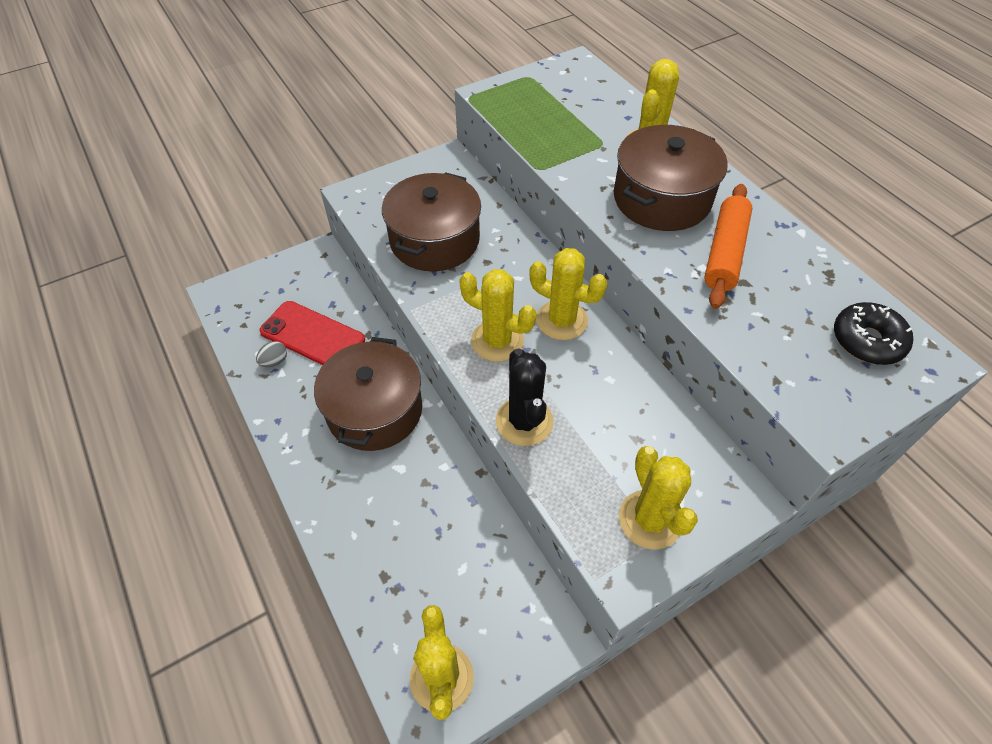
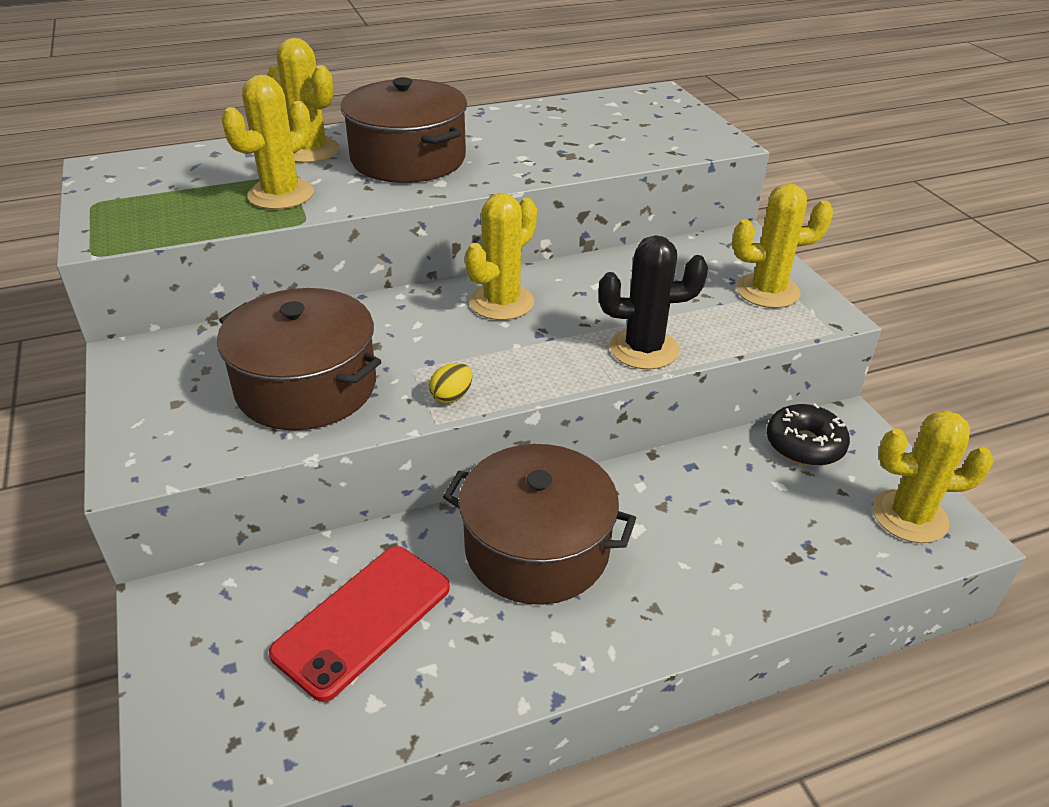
camera: 80 degrees left, 15 degrees down
grey egg [256,341,287,367] -> none
yellow cactus [459,269,536,362] -> yellow cactus moved to [222,75,314,209]
orange rolling pin [704,184,753,309] -> none
black donut [834,302,913,365] -> black donut moved to [767,403,850,466]
none -> yellow egg [429,363,472,403]

